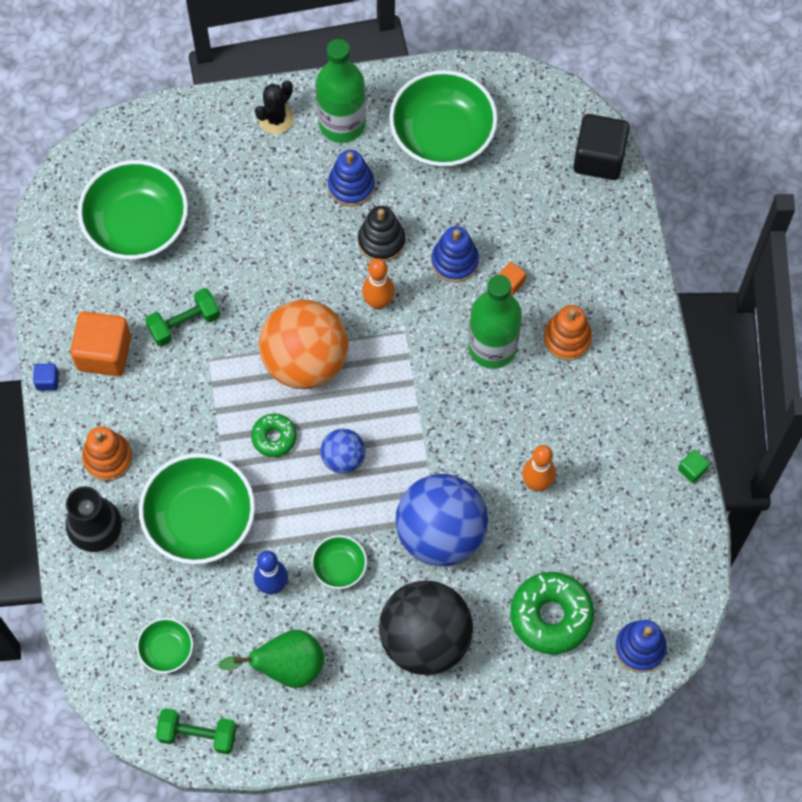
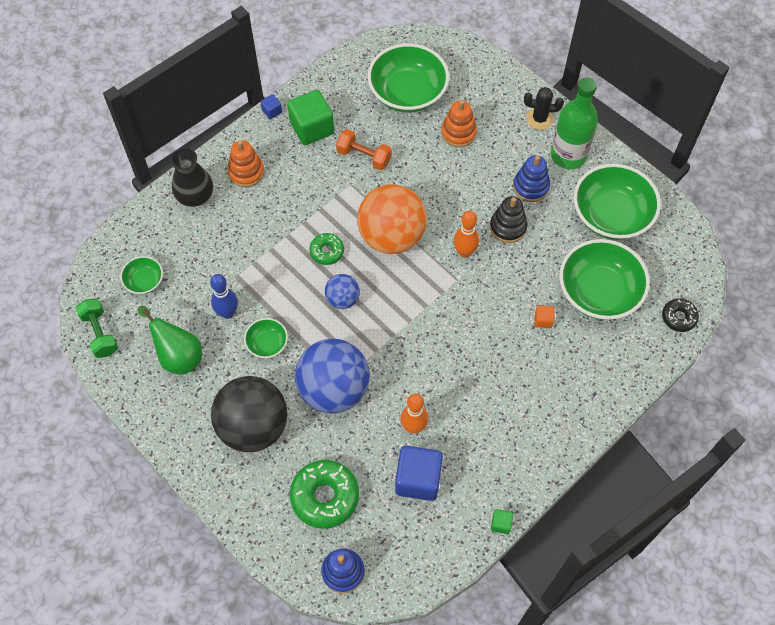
camera: 55 degrees right, 5 degrees down
orange cube [70,311,131,376] -> green cube [287,90,334,145]
green bowl [139,453,255,564] -> green bowl moved to [559,239,650,320]
green dumbbell [145,288,220,347] -> orange dumbbell [336,129,392,170]
blue stacking toy [431,226,479,282] -> none
green bottle [468,275,522,369] -> none
orange stacking toy [544,305,592,360] -> orange stacking toy moved to [441,100,477,147]
black cube [573,114,630,180] -> black donut [662,299,699,332]
none -> blue cube [395,446,443,501]

